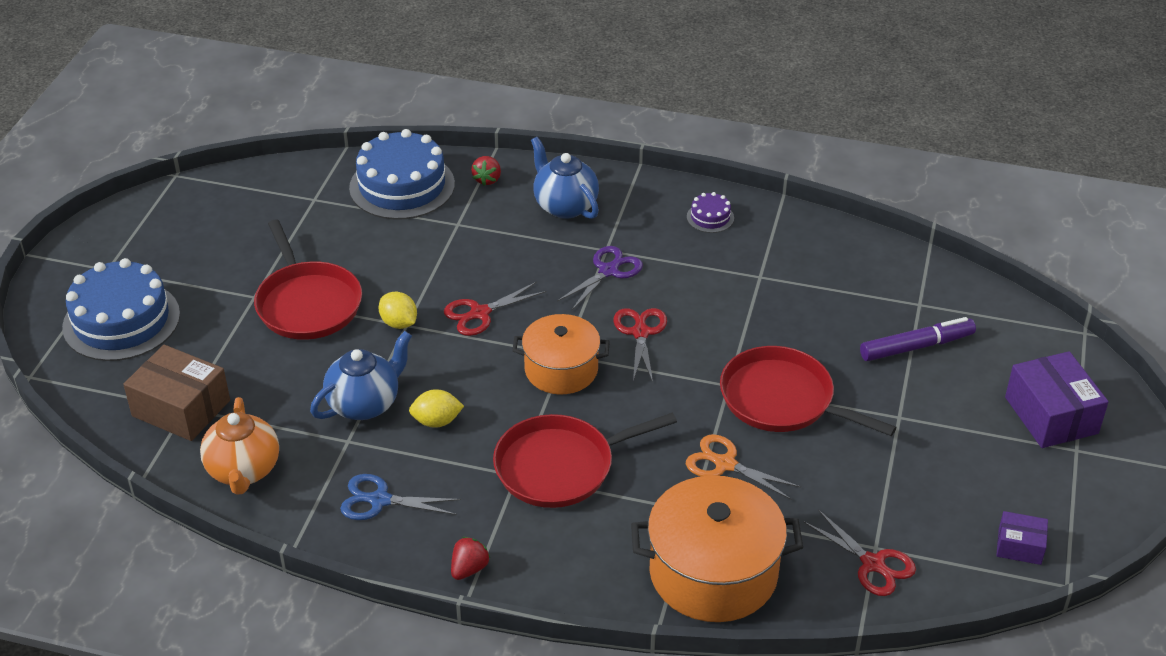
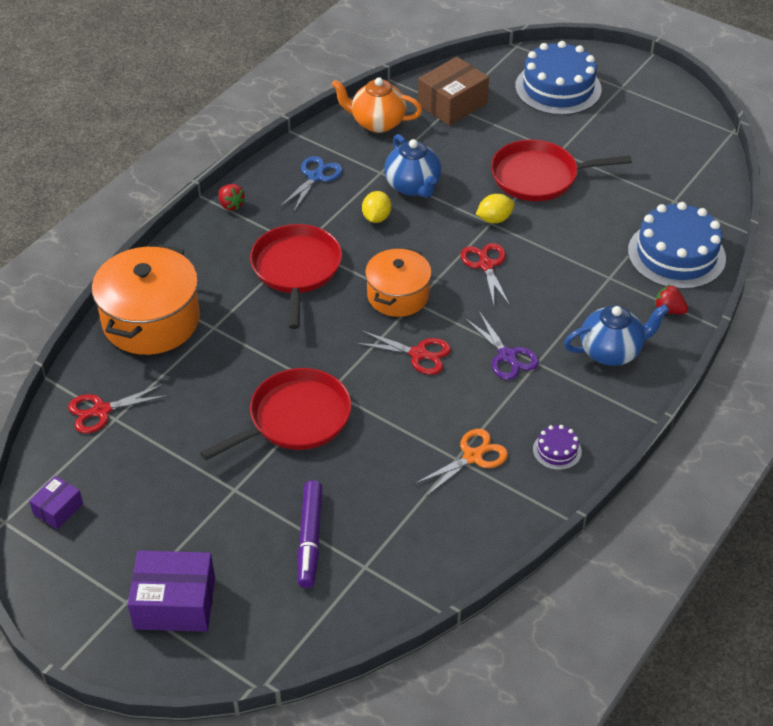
camera: 110 degrees right, 5 degrees up
orange scissors [686,434,801,500] -> orange scissors moved to [414,429,508,496]

